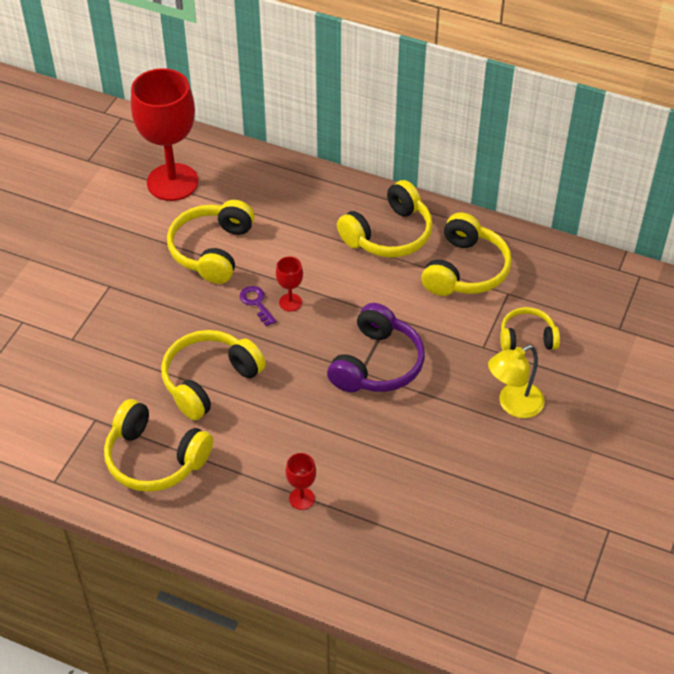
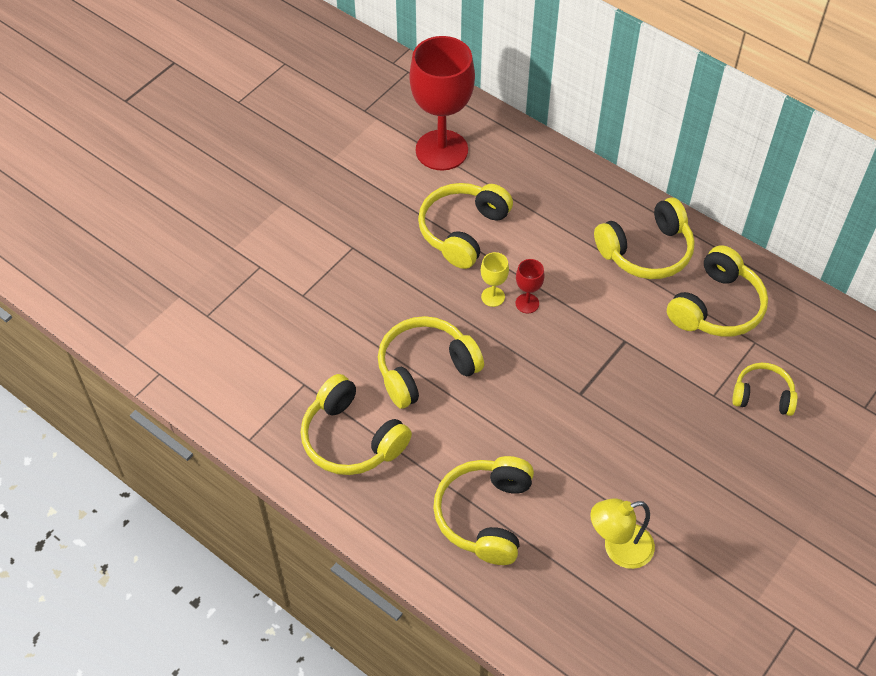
camera: 15 degrees right, 5 degrees up
purple key [240,286,277,326] -> yellow goblet [481,252,509,307]
red goblet [286,453,316,510] -> yellow headphones [433,456,534,565]
purple headphones [327,303,425,392] -> none
yellow lamp [488,345,545,418] -> yellow lamp moved to [590,498,655,569]

